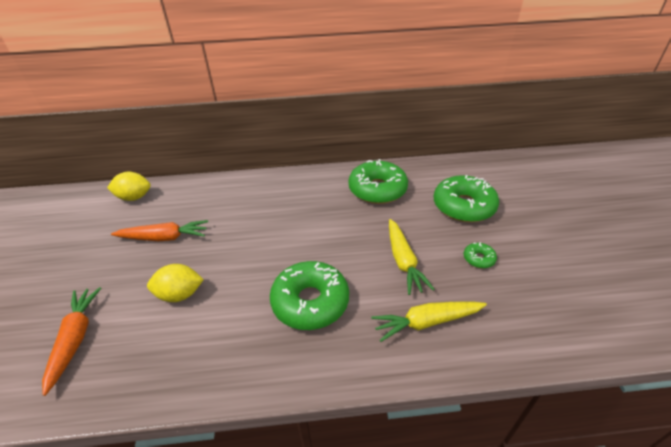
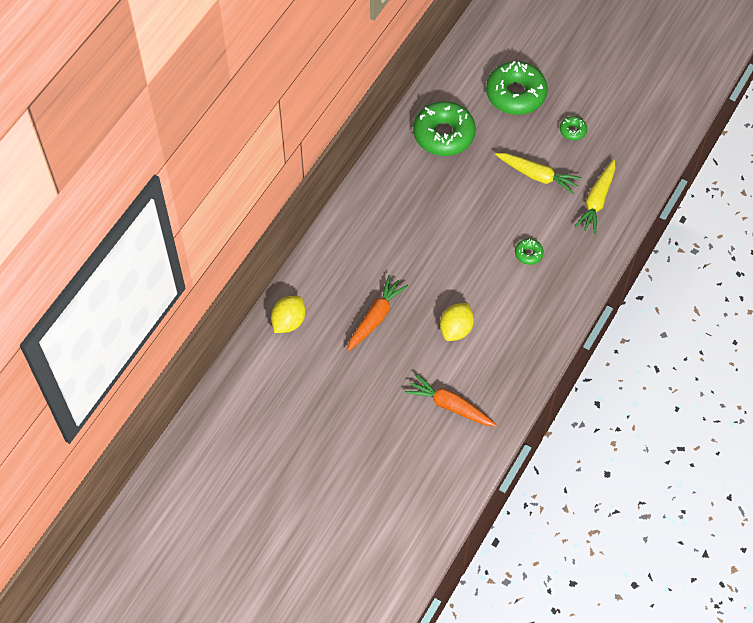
camera: 55 degrees left, 20 degrees up
green donut [270,261,349,330] -> green donut [515,239,544,265], size x0.44

